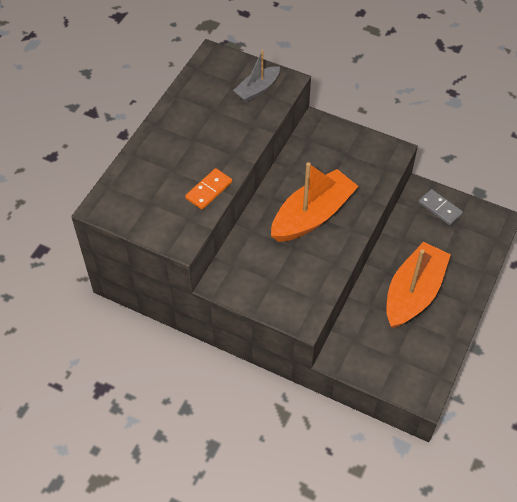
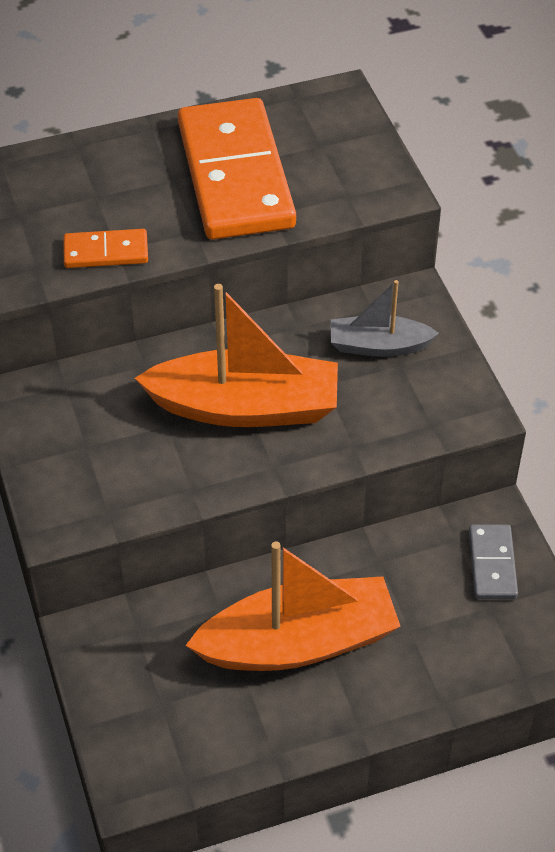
camera: 45 degrees right, 5 degrees down
grey boat [233,50,280,102] -> grey boat moved to [330,280,439,357]
none -> orange domino [178,98,296,240]

